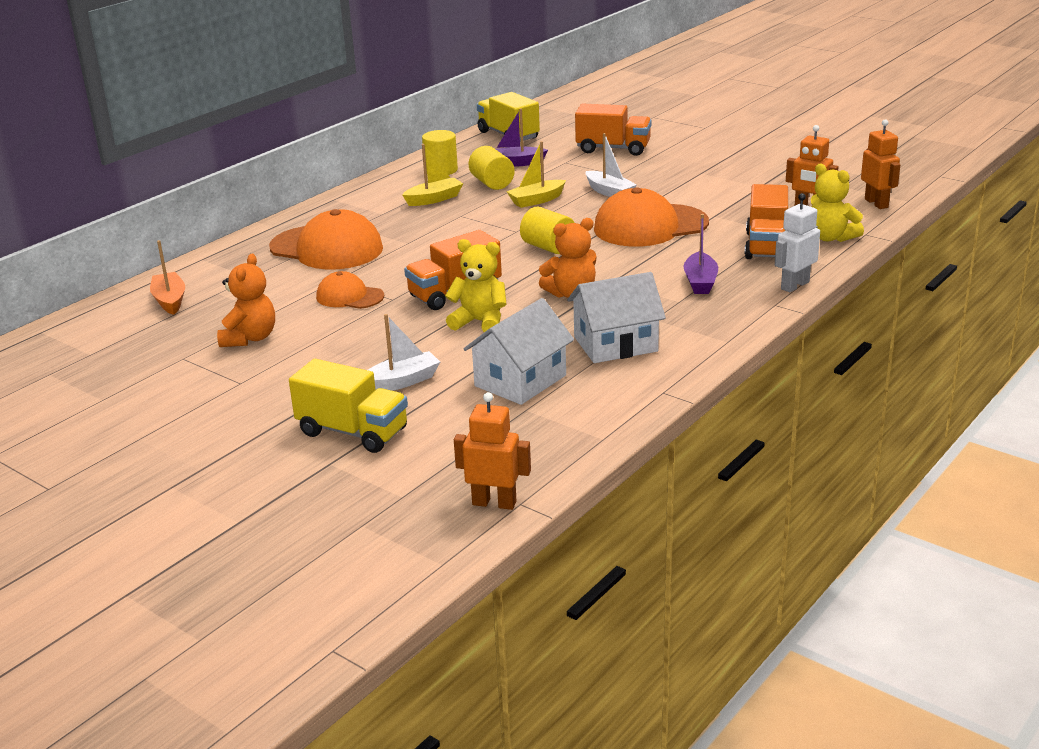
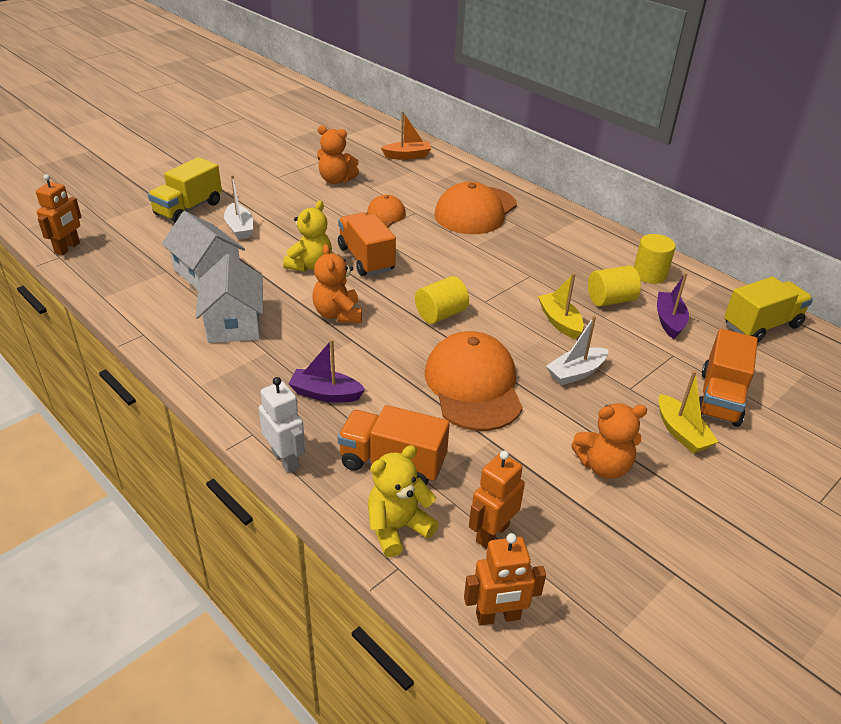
camera: 95 degrees right, 10 degrees up
yellow boat [402,144,463,206] -> yellow boat moved to [658,371,718,453]
none -> orange teddy bear [571,403,647,479]

